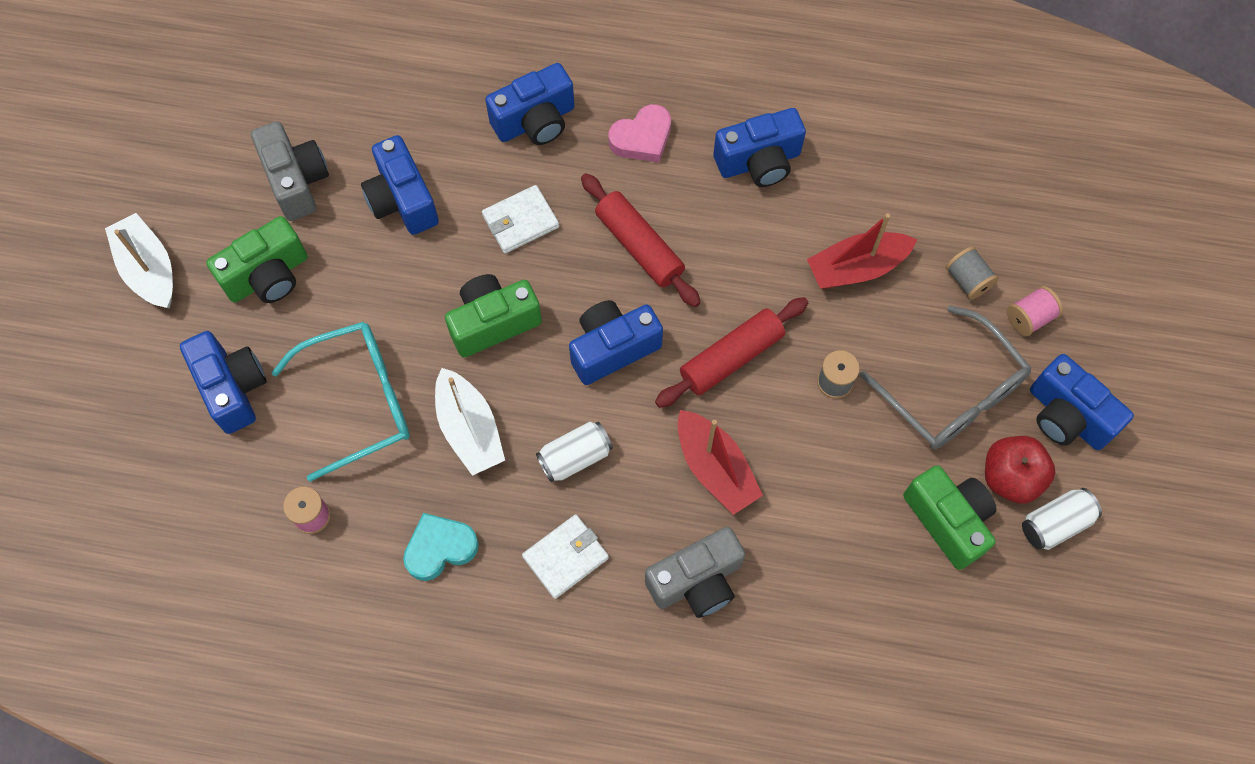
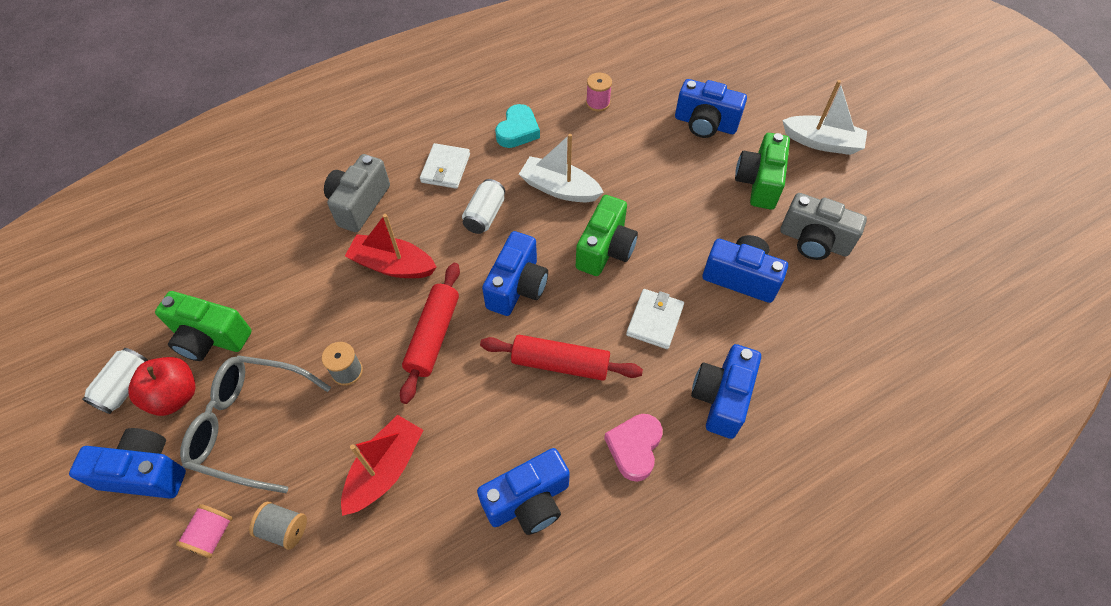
camera: 140 degrees right, 10 degrees down
turquoise glasses [271,322,410,482] -> none
blue camera [713,108,806,187] -> blue camera turned 150 degrees counterclockwise [477,448,570,535]

